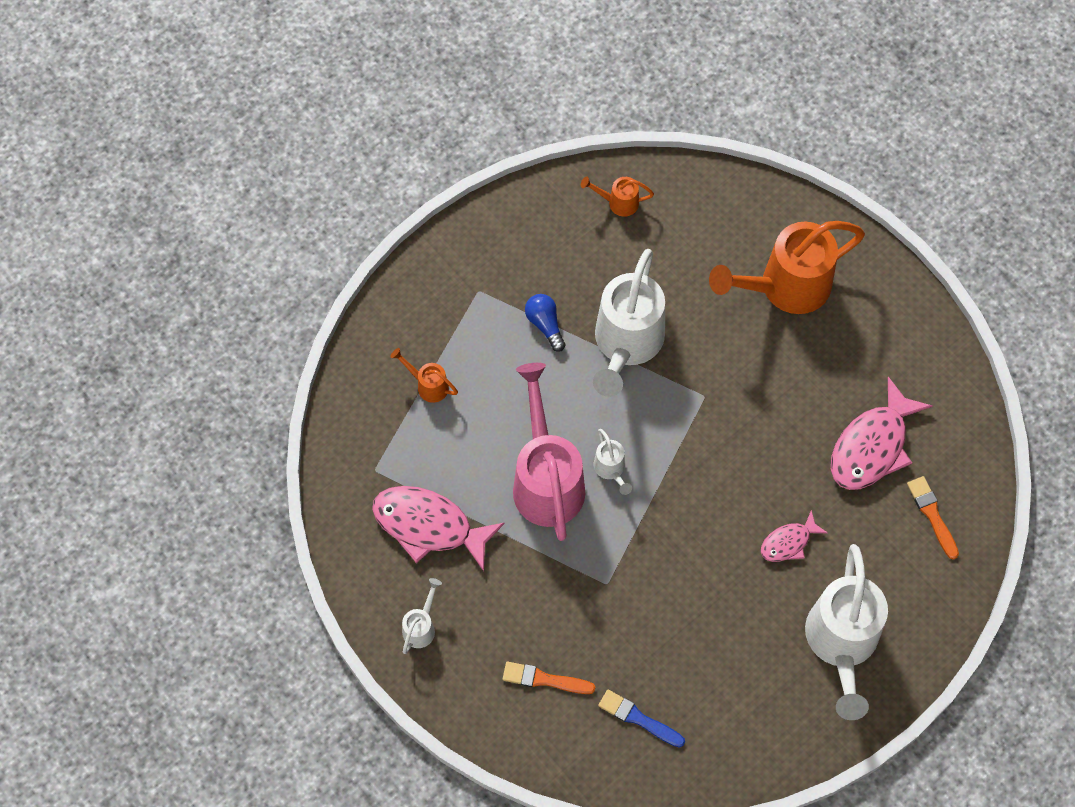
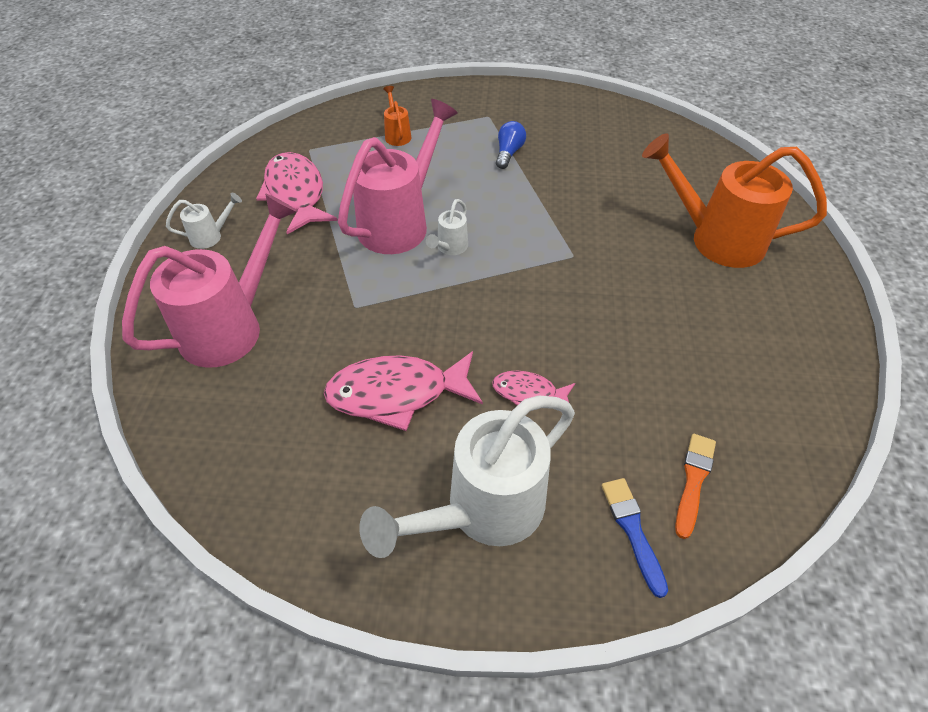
camera: 45 degrees right, 15 degrees down
orange brush [503,662,595,694] -> pink watering can [122,194,297,368]
orange watering can [581,176,654,217] -> none
white watering can [593,249,665,397] -> none
blue brush [598,690,685,748] -> blue brush moved to [602,478,668,598]
pink fish [831,377,933,490] -> pink fish moved to [324,351,483,431]

